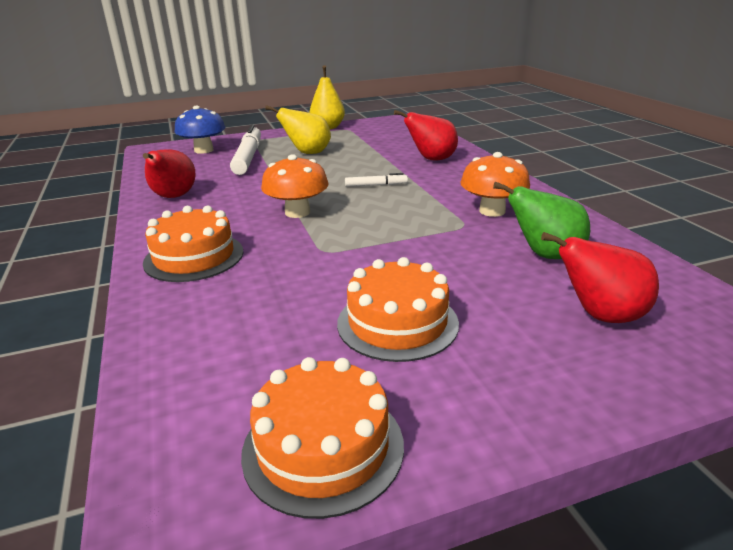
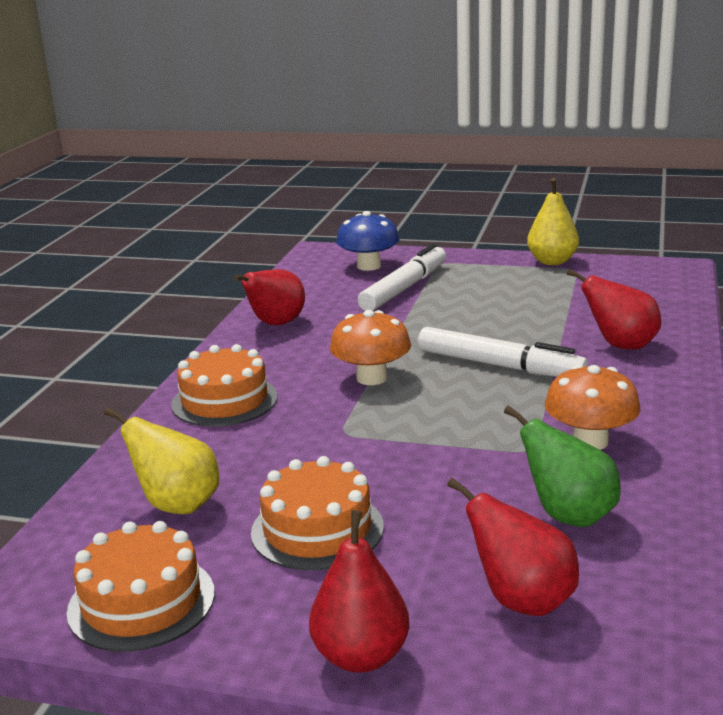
camera: 35 degrees right, 5 degrees down
yellow pear [265,105,331,154] -> yellow pear moved to [104,407,219,514]
white marker [345,173,408,187] -> white marker [418,327,588,377], size x2.07
none -> red pear [309,510,409,673]

